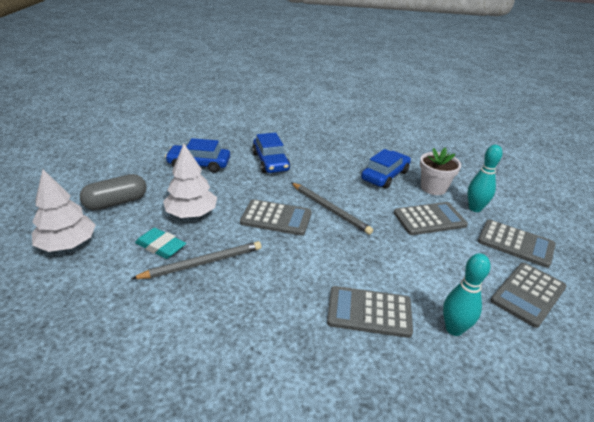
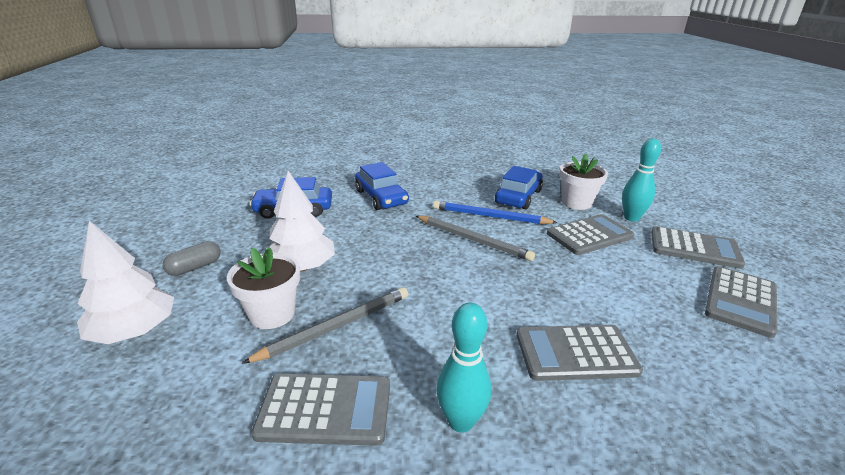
camera: 10 degrees left, 5 degrees down
grey capsule [80,174,147,210] -> grey capsule [163,241,221,276], size x0.64
turquoise eraser [135,228,186,259] -> white flower pot [227,247,300,329]
grey calculator [240,199,312,236] -> grey calculator moved to [251,373,390,446]
turquoise bowling pin [443,253,491,336] -> turquoise bowling pin moved to [436,303,491,433]
none -> blue pencil [433,201,558,224]

